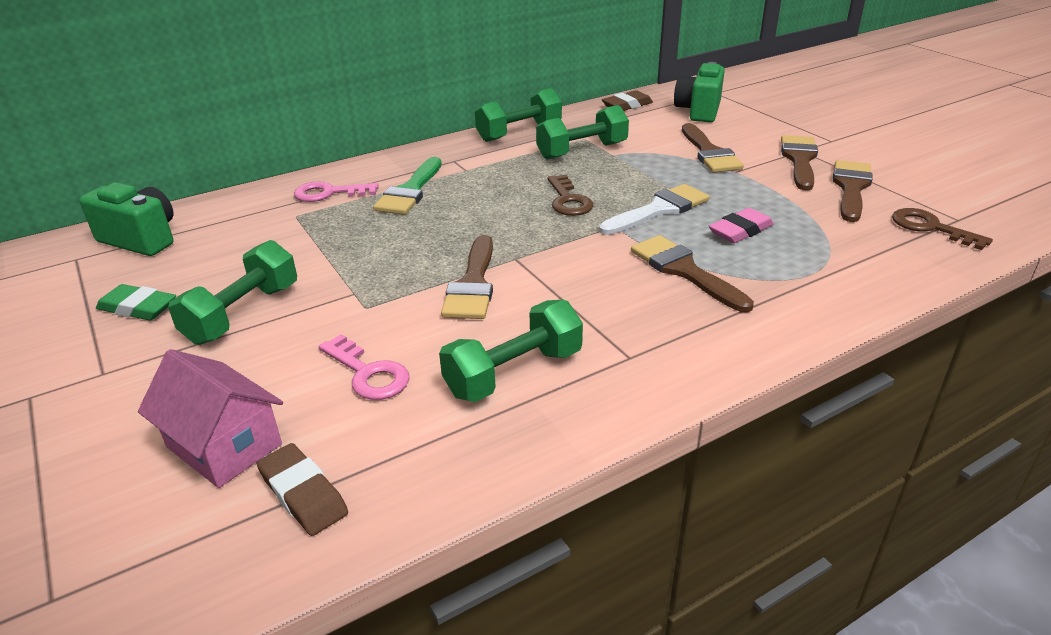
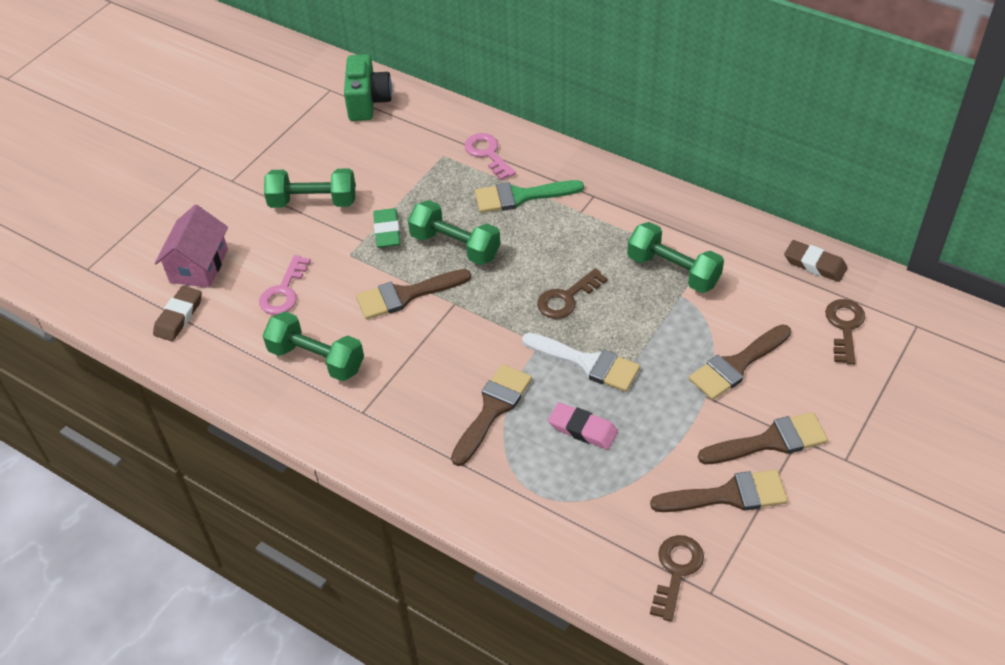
camera: 65 degrees right, 15 degrees up
green eraser [96,284,176,320] -> green eraser moved to [373,208,400,248]
green dumbbell [475,88,562,142] -> green dumbbell moved to [408,200,501,265]
green camera [674,62,725,122] -> brown key [825,299,865,365]

